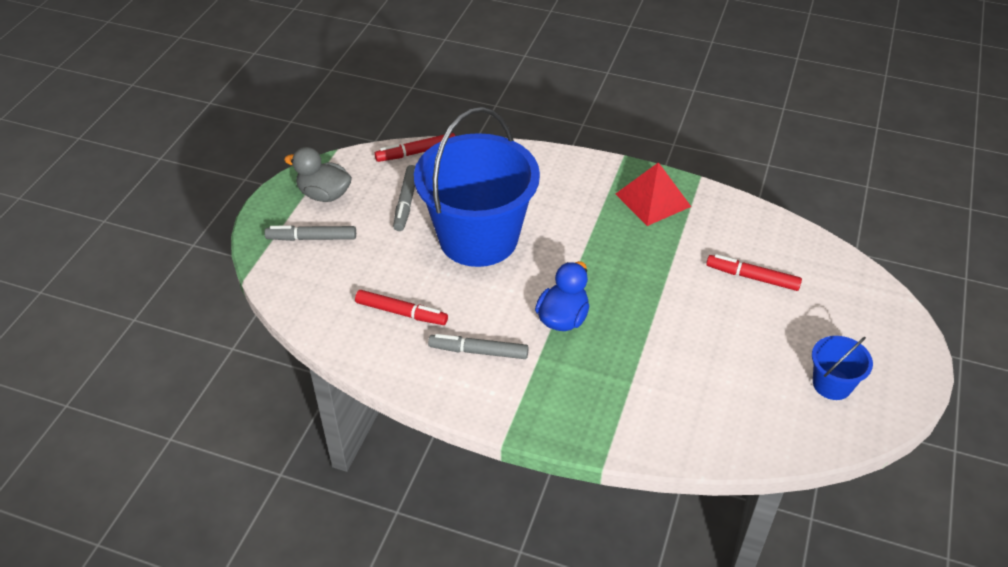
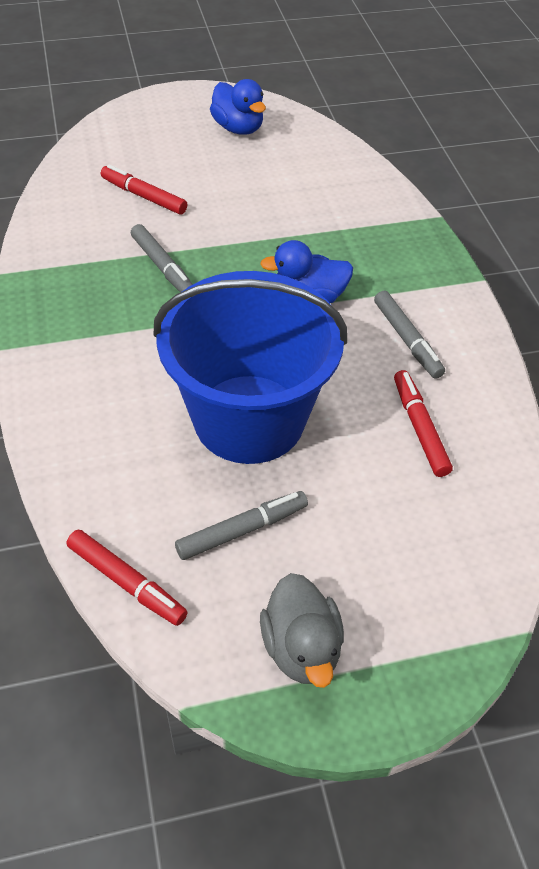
camera: 125 degrees left, 5 degrees up
grey marker [264,226,356,241] -> grey marker moved to [131,224,193,293]
red pyramid [616,162,691,226] -> none
red marker [706,254,802,291] -> red marker turned 135 degrees clockwise [101,165,187,214]
blue bucket [812,336,873,400] -> blue duck [210,79,266,135]

